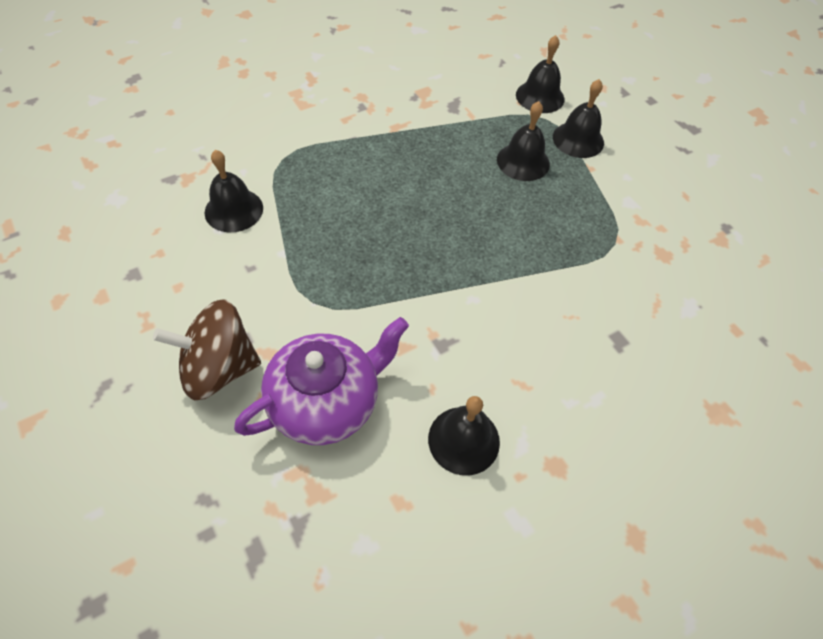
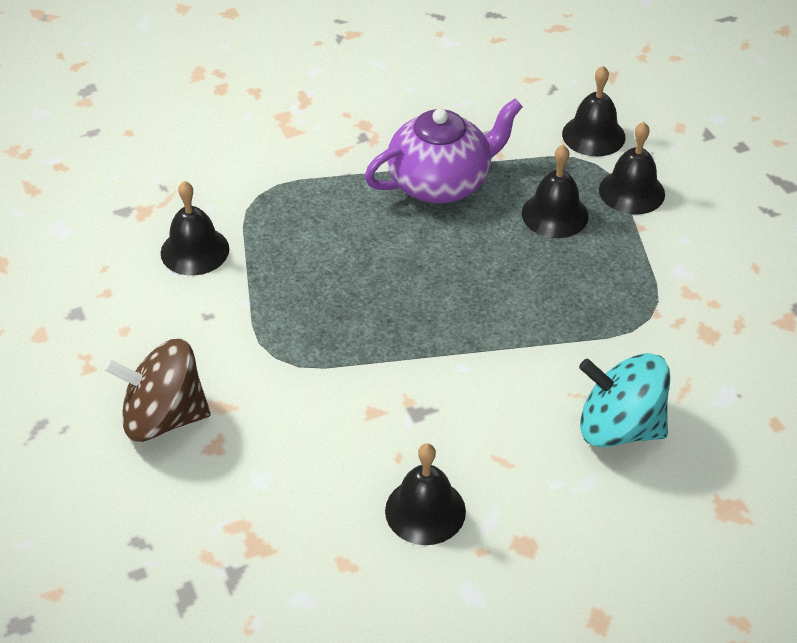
camera: 10 degrees right, 10 degrees down
purple teapot [234,317,409,445] -> purple teapot moved to [365,99,523,203]
none -> turquoise spinning top [579,353,670,447]

